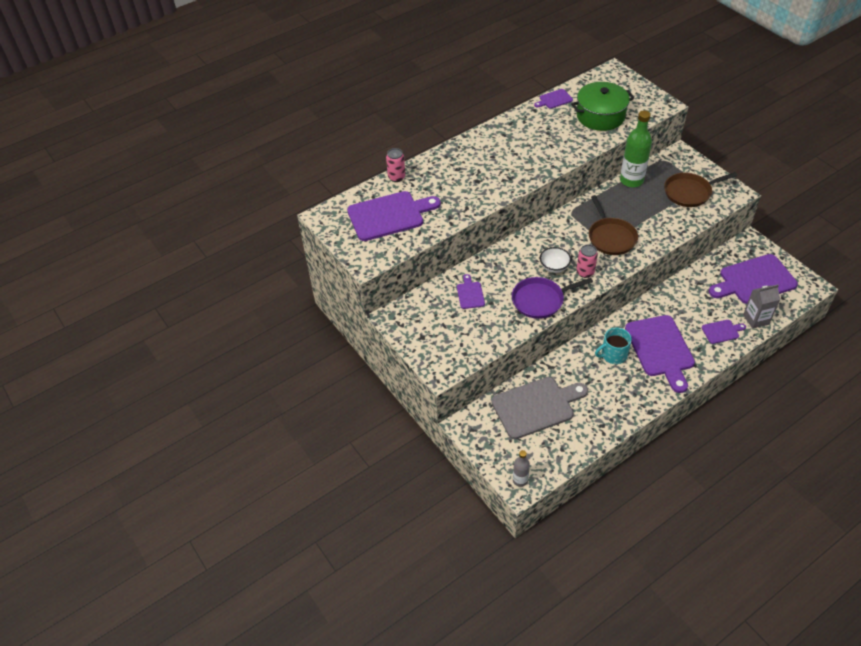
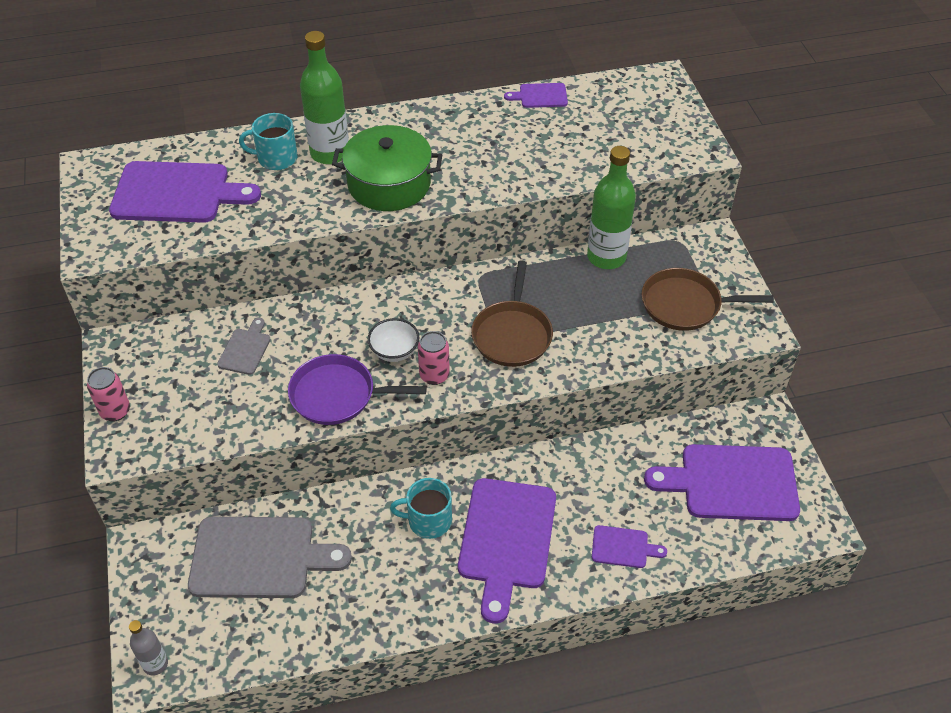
camera: 20 degrees right, 0 degrees up
pink can [386,148,405,182] -> pink can moved to [87,367,130,422]
purple cutting board [457,274,485,309] -> grey cutting board [217,318,270,375]
green pot [571,82,634,131] -> green pot moved to [332,125,442,211]
grey carton [743,284,780,329] -> none
none -> turquoise mug [239,113,298,170]
none -> green bottle [300,31,349,164]

